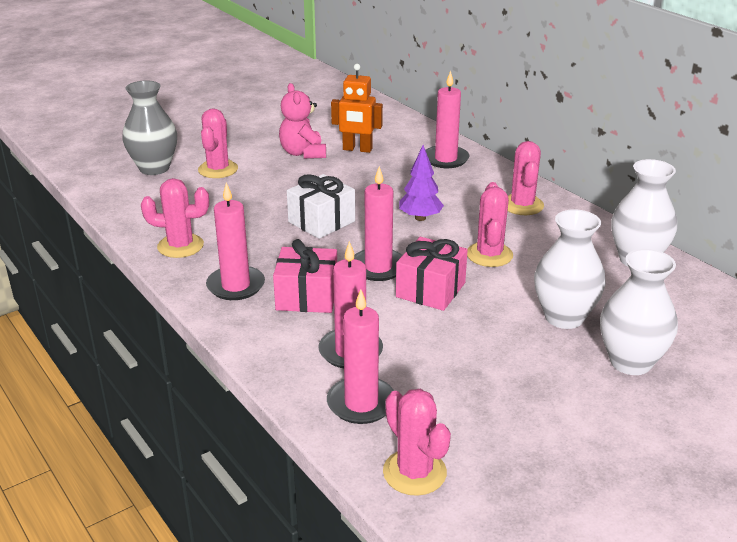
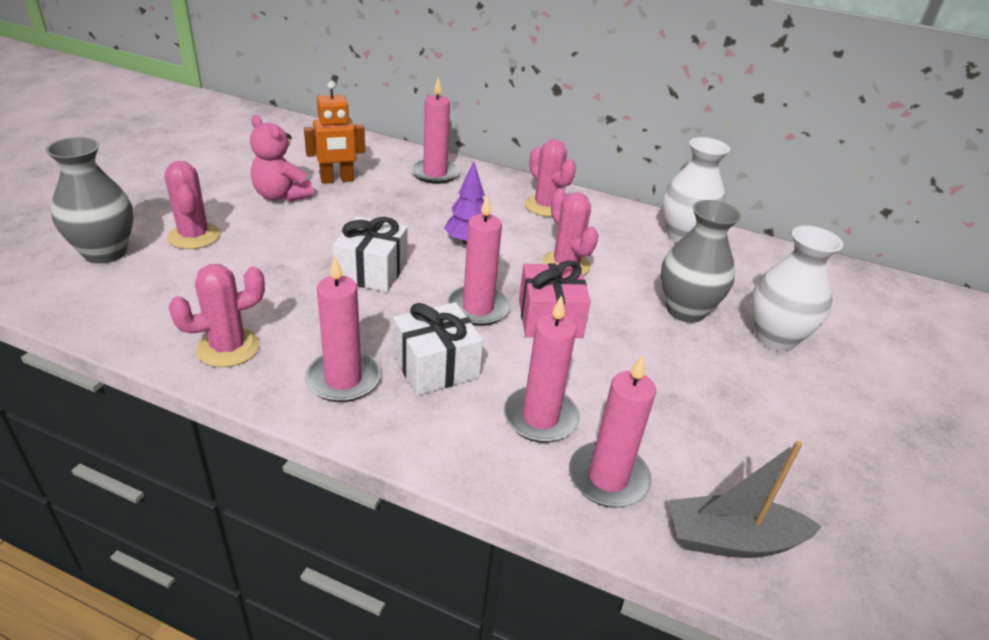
camera: 35 degrees left, 5 degrees up
pink gift [273,239,337,313] -> white gift [393,302,483,396]
pink cactus [383,389,451,496] -> grey boat [669,441,822,558]
white vase [534,209,606,329] -> grey vase [661,200,741,323]

